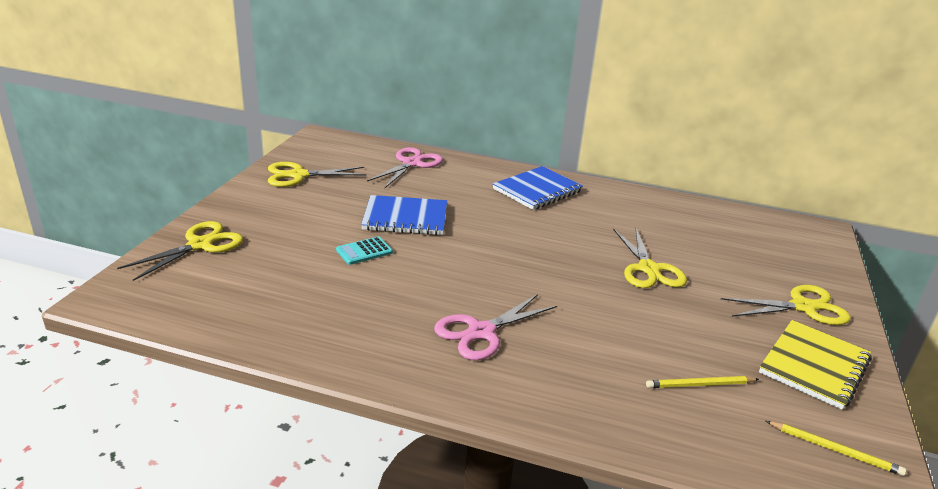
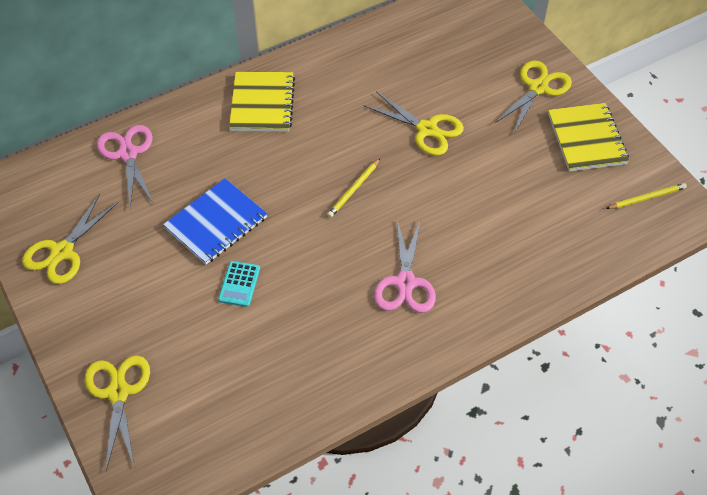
camera: 45 degrees left, 25 degrees up
blue notebook [493,166,583,210] -> yellow notebook [229,72,295,132]
yellow pencil [646,376,759,388] -> yellow pencil moved to [327,159,380,218]

